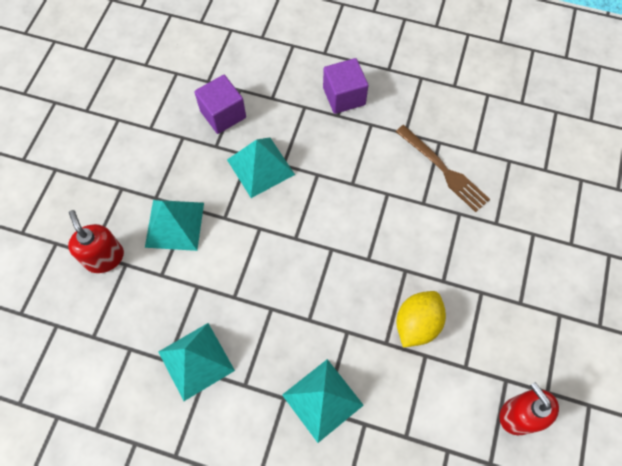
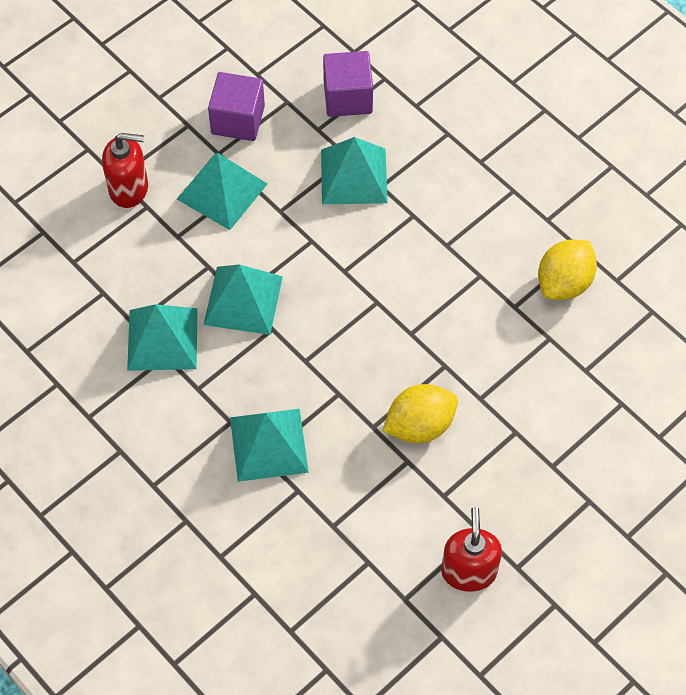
camera: 30 degrees right, 5 degrees down
red soap dispenser [68,210,124,273] -> red soap dispenser turned 90 degrees clockwise [102,133,148,208]
purple cube [323,58,369,114] -> purple cube moved to [208,72,265,141]
brown fork [396,125,490,212] -> yellow lemon [538,240,597,300]
none -> turquoise pyramid [203,264,283,335]

